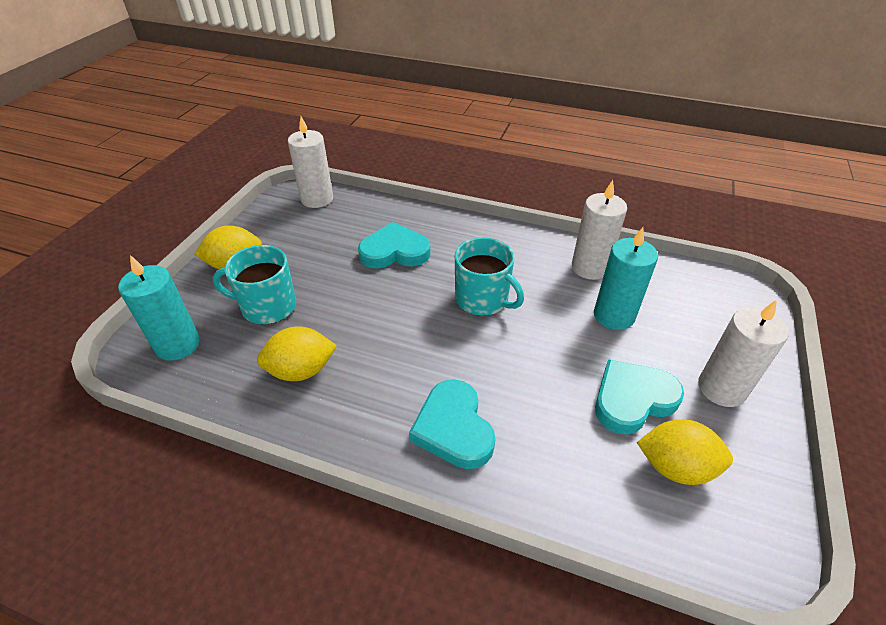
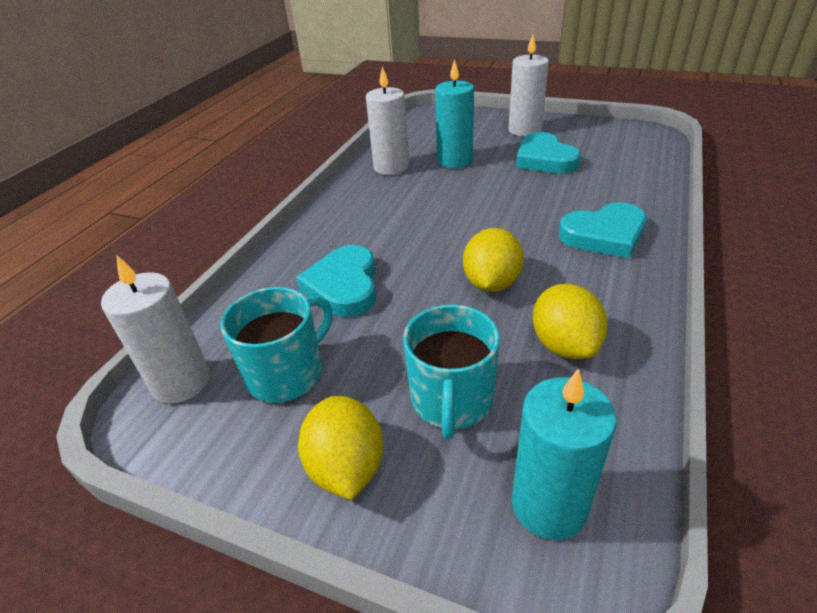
camera: 85 degrees left, 5 degrees down
turquoise mug [455,237,524,316] -> turquoise mug moved to [221,287,333,403]
yellow lemon [637,420,733,485] -> yellow lemon moved to [463,228,524,292]

